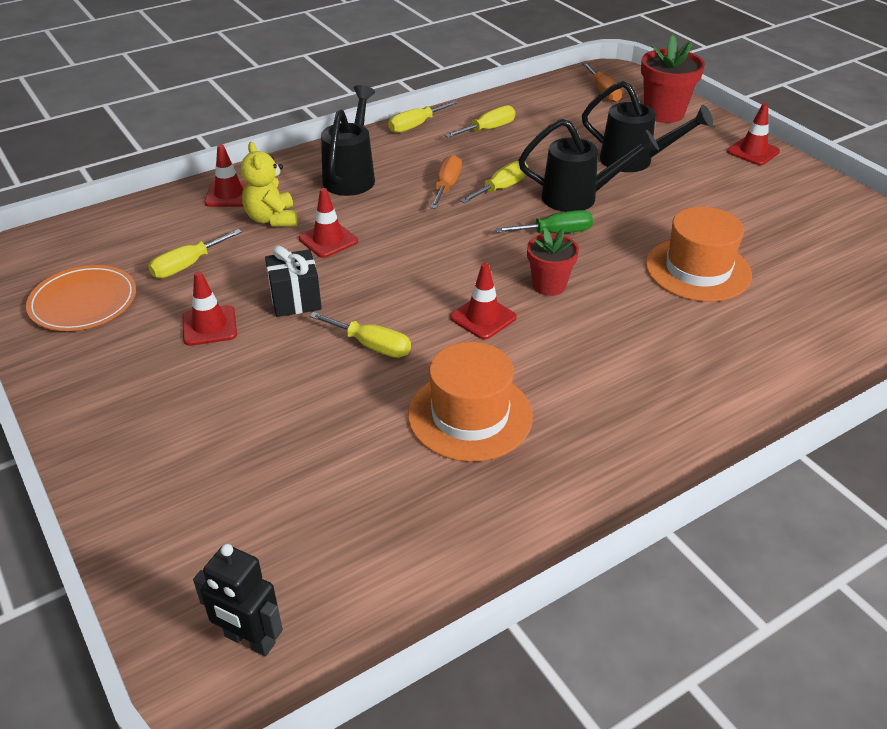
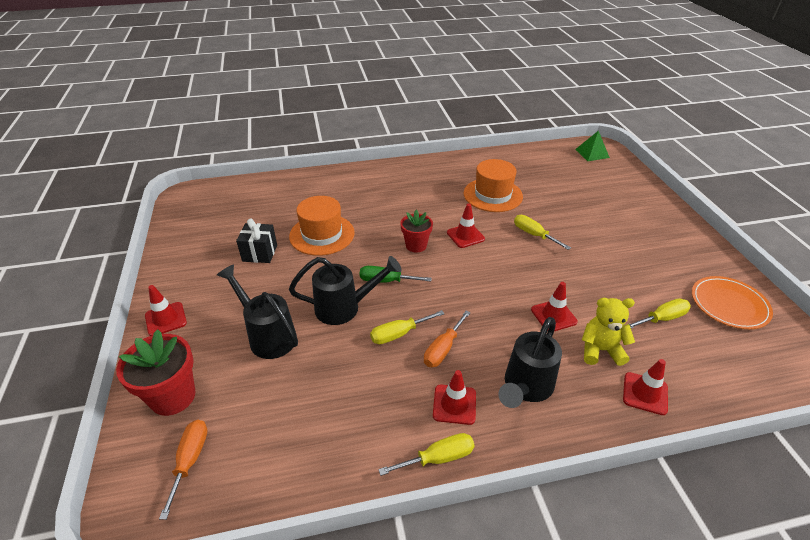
camera: 160 degrees left, 0 degrees up
red traffic cone [182,271,237,346] -> red traffic cone moved to [433,370,476,425]
black robot [193,544,283,656] -> green pyramid [575,130,610,161]
yellow teddy bear [241,142,297,227] -> yellow teddy bear turned 90 degrees counterclockwise [582,298,635,366]
black gift [265,245,322,317] -> black gift moved to [236,219,277,263]
yellow screwdriver [445,105,515,138] -> none
black watering can [518,119,659,212] -> black watering can turned 150 degrees clockwise [289,256,402,325]

